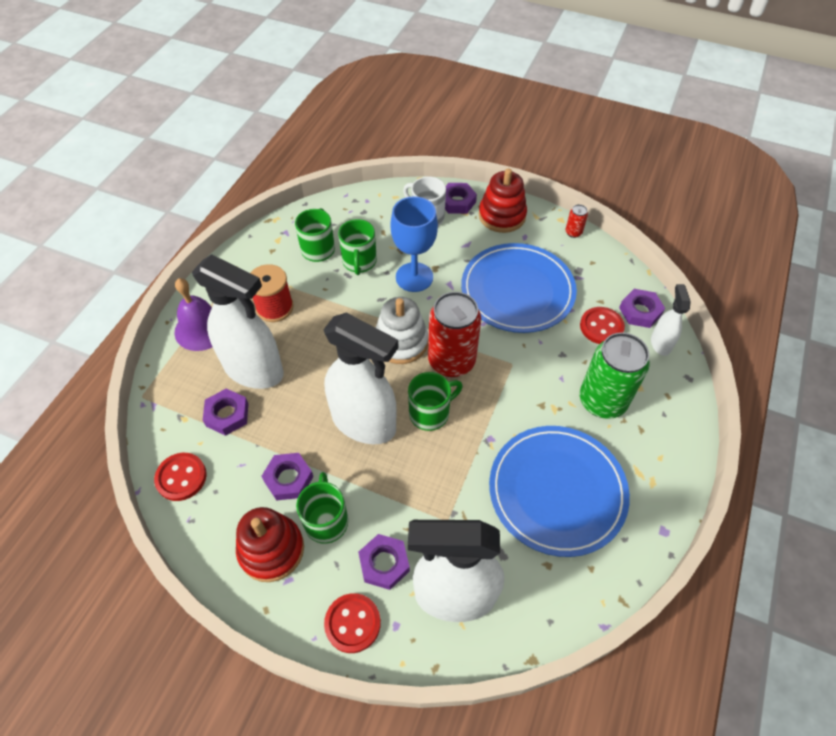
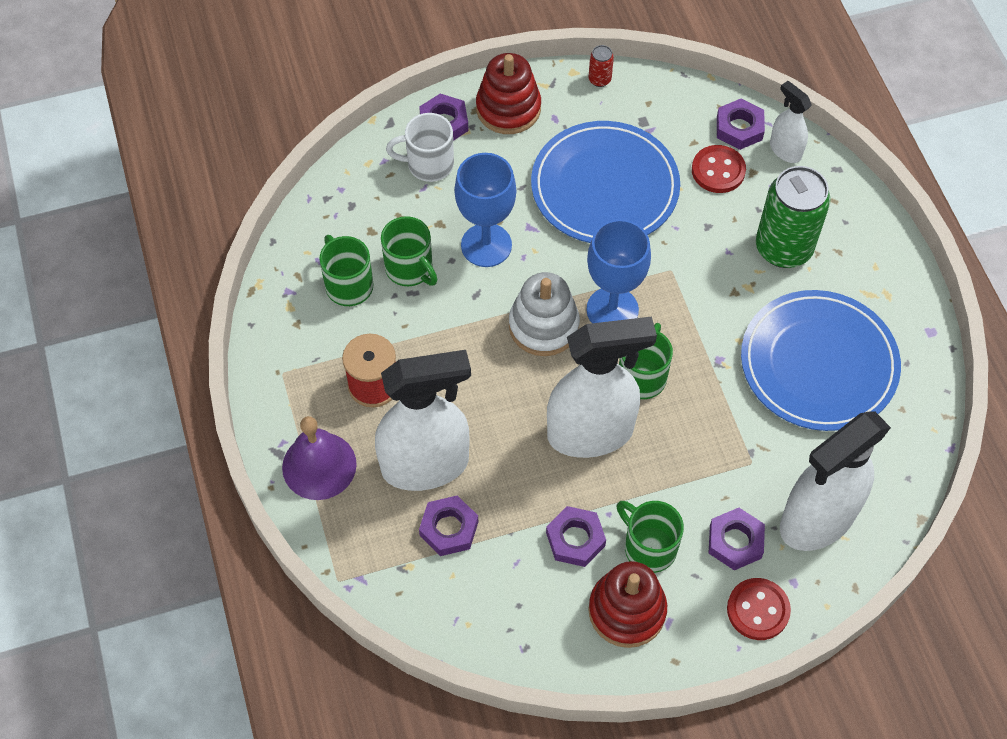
camera: 40 degrees left, 5 degrees up
red button [154,453,207,501] -> none
red can [428,292,481,377] -> blue goblet [587,219,651,323]

